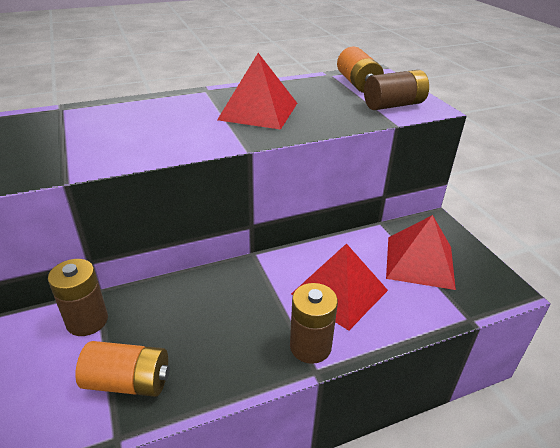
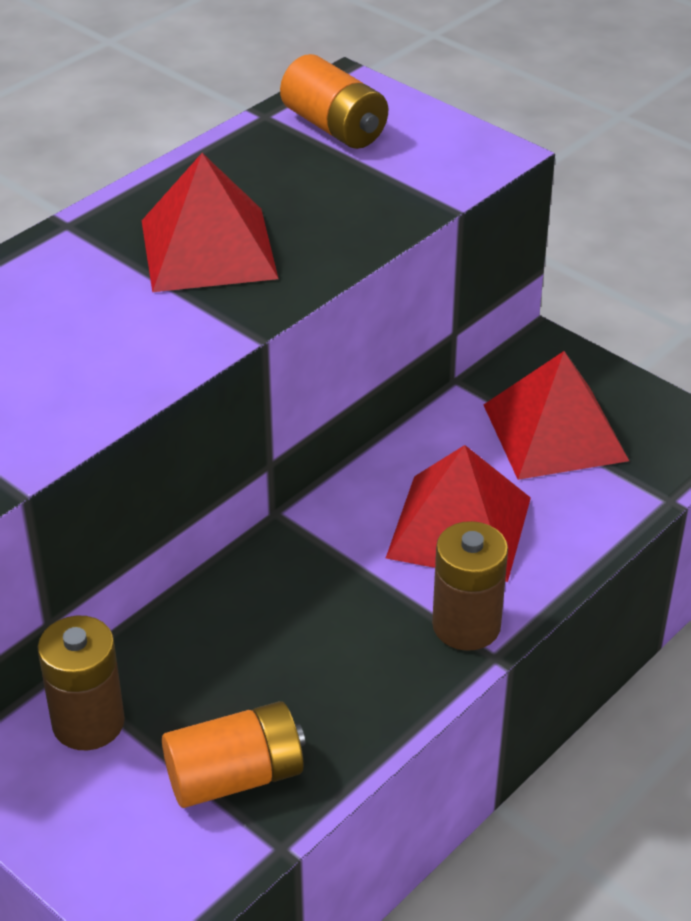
camera: 25 degrees left, 5 degrees up
brown battery [364,70,429,110] -> none

